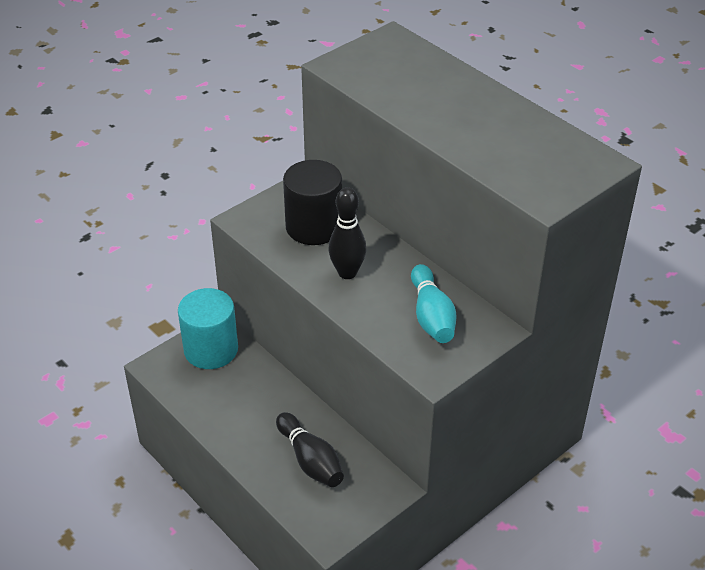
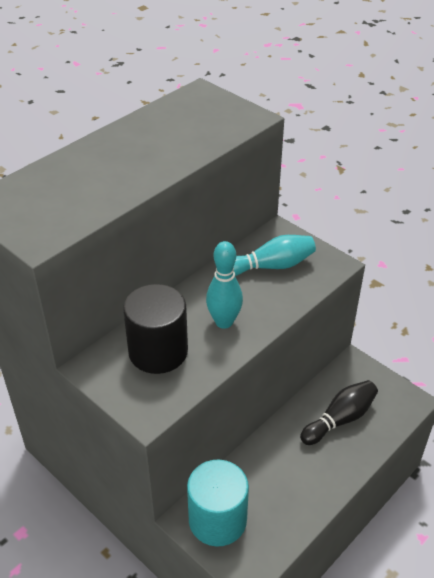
camera: 95 degrees left, 0 degrees up
black bowling pin [328,187,366,279] -> turquoise bowling pin [206,241,243,329]

